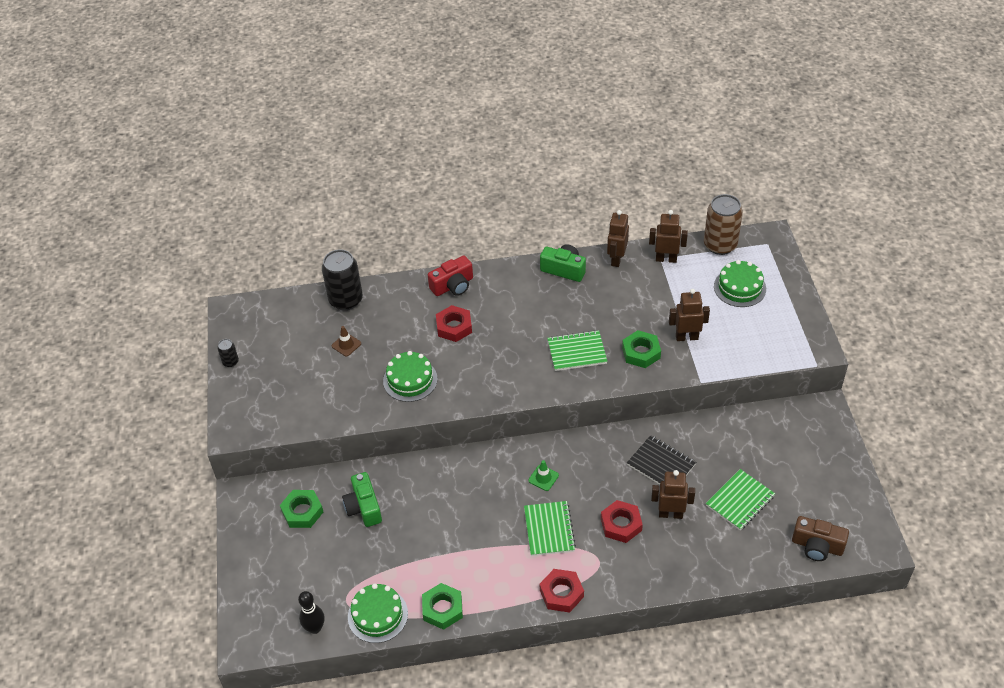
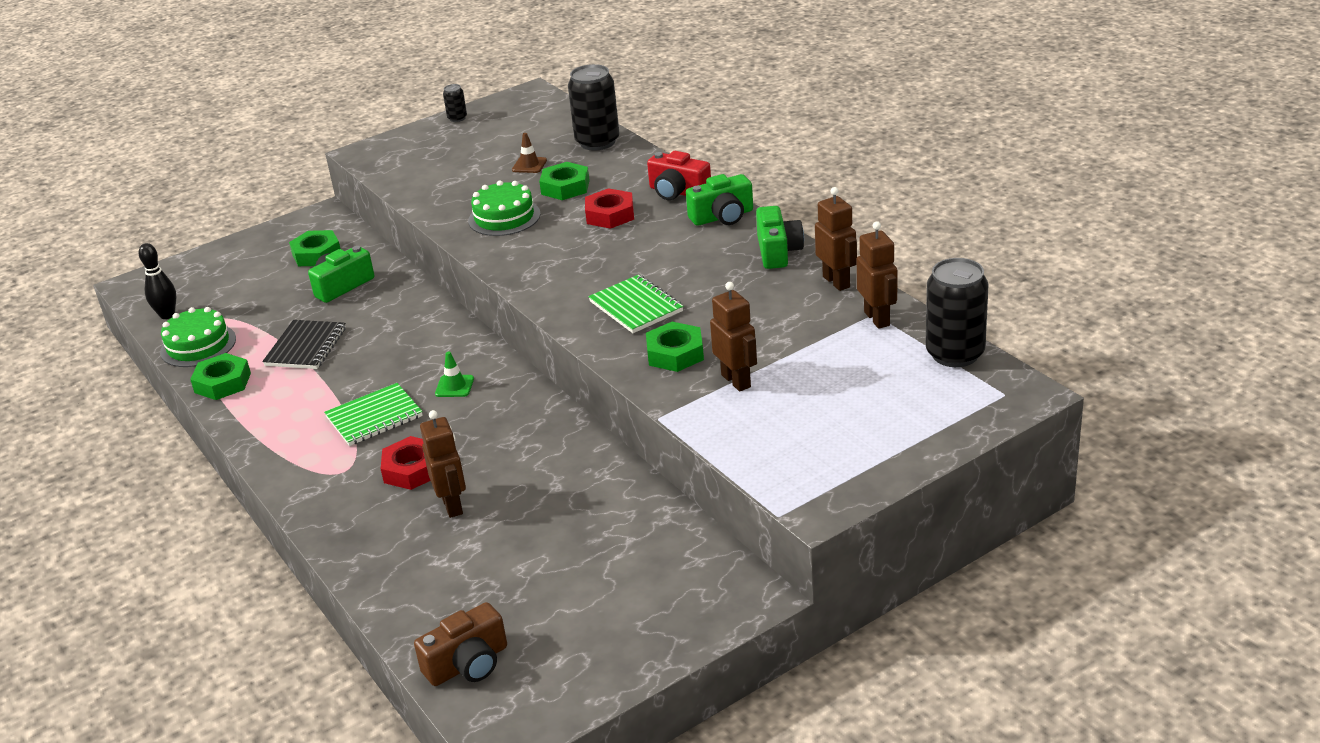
camera: 65 degrees right, 15 degrees down
red nut [540,569,584,613] -> none
brown robot [607,210,629,267] -> brown robot turned 75 degrees clockwise [815,187,857,291]
black notebook [627,435,696,485] -> black notebook moved to [262,320,346,369]
brown can [704,194,743,255] -> black can [926,258,988,367]
green notebook [706,469,775,530] -> none
green cake [714,260,766,307] -> none
brown camera [792,516,849,561] -> brown camera turned 120 degrees counterclockwise [414,602,507,686]
none -> green nut [539,162,590,200]
none -> green camera [686,174,753,226]

